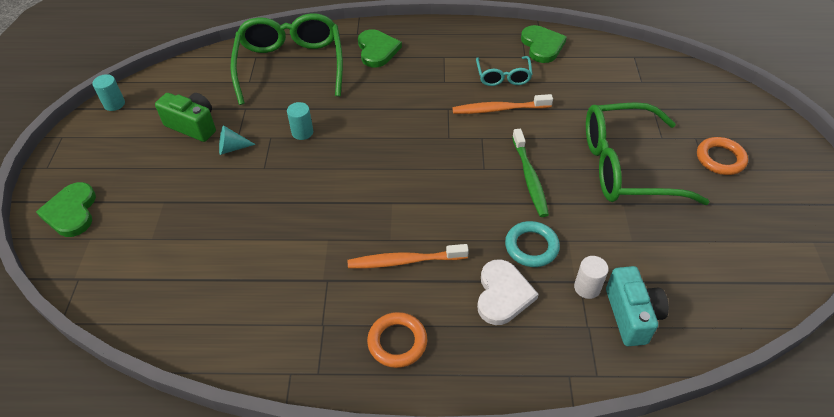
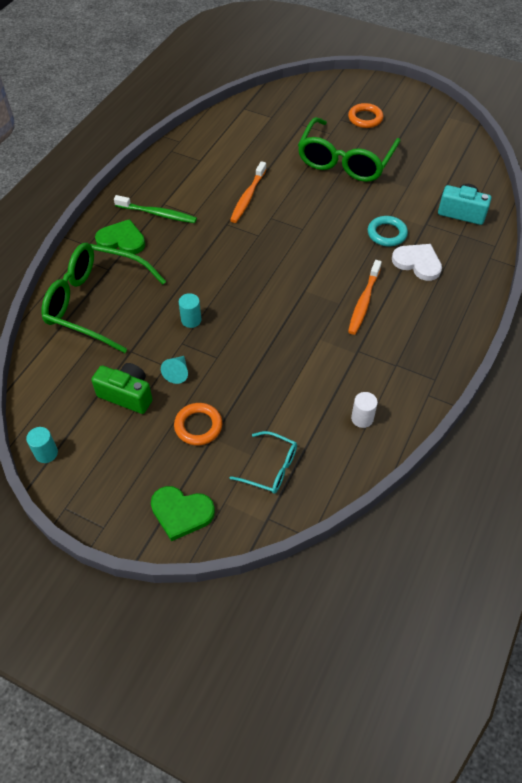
camera: 65 degrees left, 5 degrees up
green camera [155,93,216,142] -> green camera turned 60 degrees clockwise [91,363,152,414]
orange ring [367,312,427,368] -> orange ring moved to [174,403,222,445]
turquoise glasses [476,56,533,86] -> turquoise glasses moved to [230,431,297,494]
green toothbrush [512,129,549,217] -> green toothbrush moved to [114,195,197,223]
green heart [521,25,567,63] -> none
white cylinder [574,256,609,299] -> white cylinder moved to [351,392,378,428]

